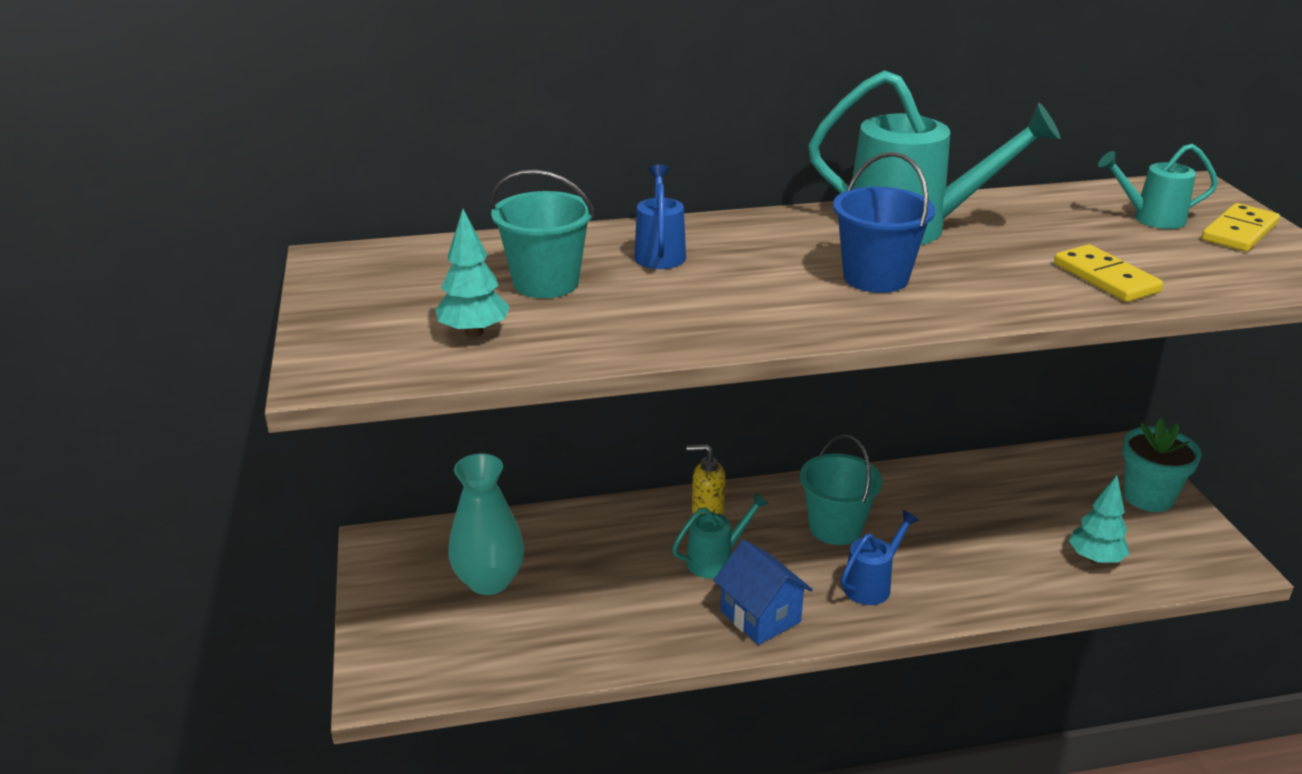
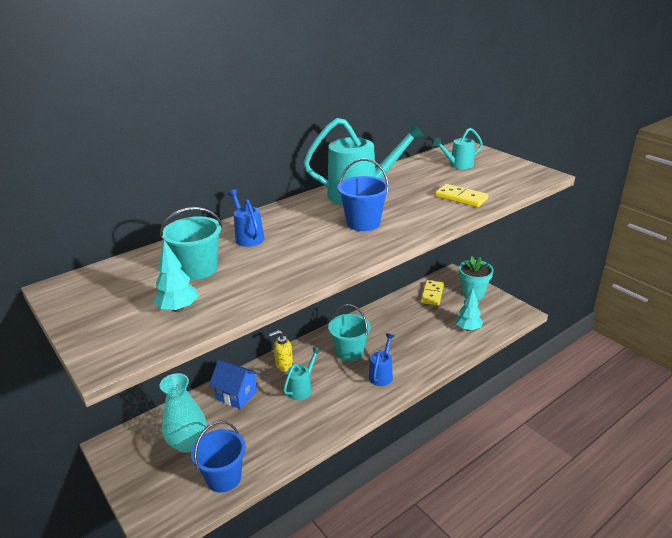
camera: 25 degrees left, 0 degrees up
blue house [713,540,813,645] -> blue house moved to [209,360,259,409]
yellow domino [1202,203,1280,252] -> yellow domino moved to [421,280,444,305]
none -> blue bucket [191,421,246,493]

